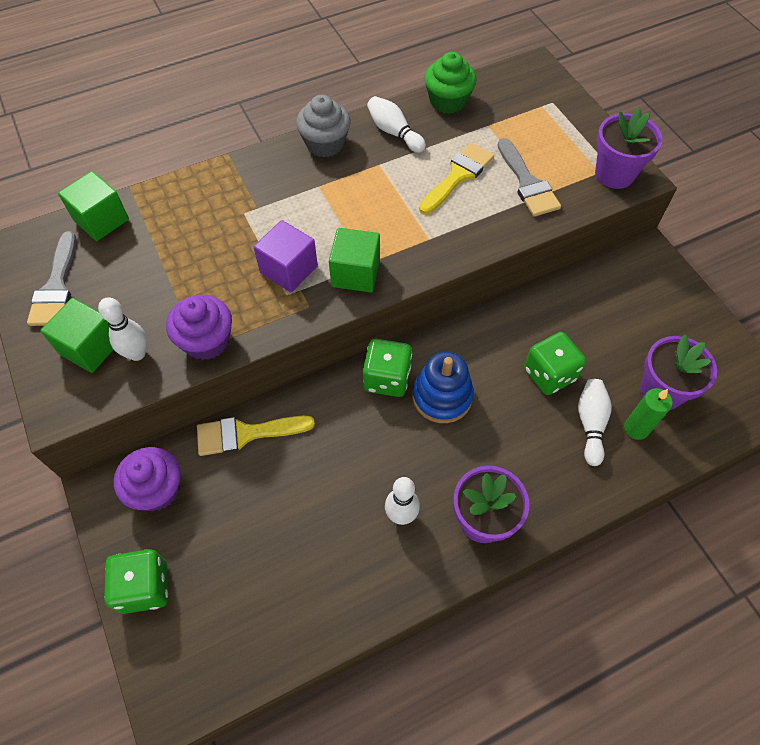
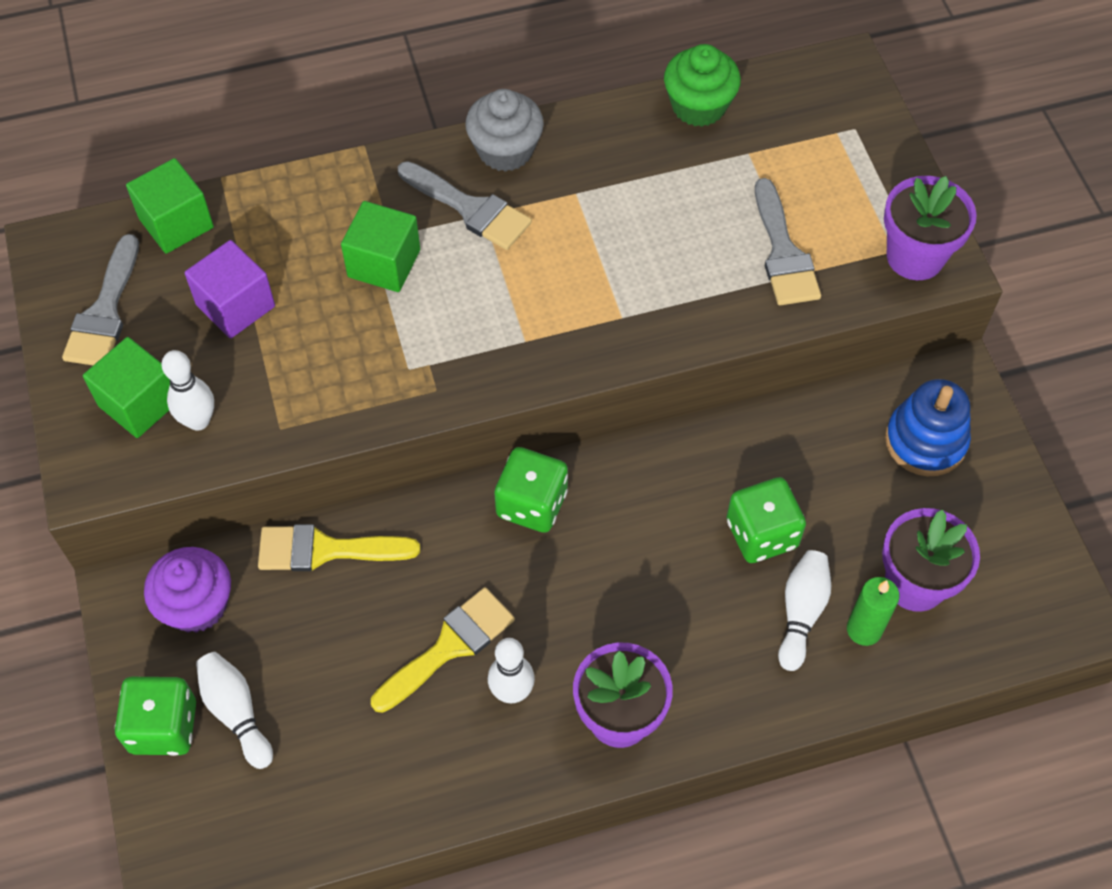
camera: 10 degrees right, 0 degrees up
purple cupcake [166,295,232,360] -> none
purple cube [254,220,318,292] -> purple cube moved to [184,240,275,338]
green cube [329,228,380,292] -> green cube moved to [341,201,420,292]
white bowling pin [367,96,426,153] -> white bowling pin moved to [196,652,273,769]
blue stacking toy [412,352,474,423] -> blue stacking toy moved to [885,379,971,476]
yellow brush [419,142,494,214] -> yellow brush moved to [371,587,515,713]
none -> grey brush [398,161,532,250]

